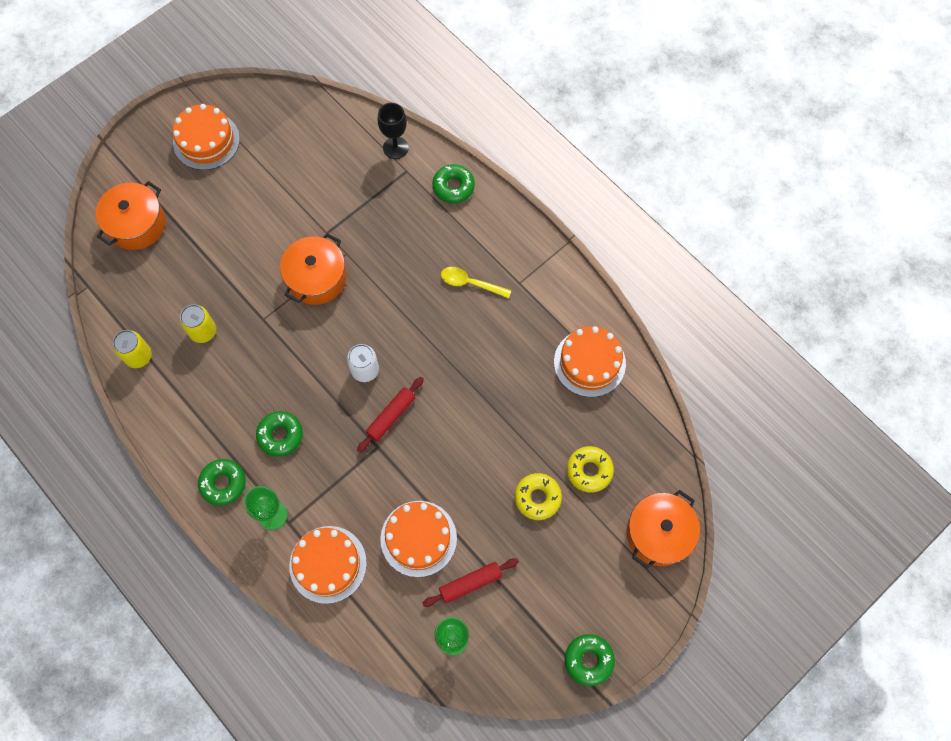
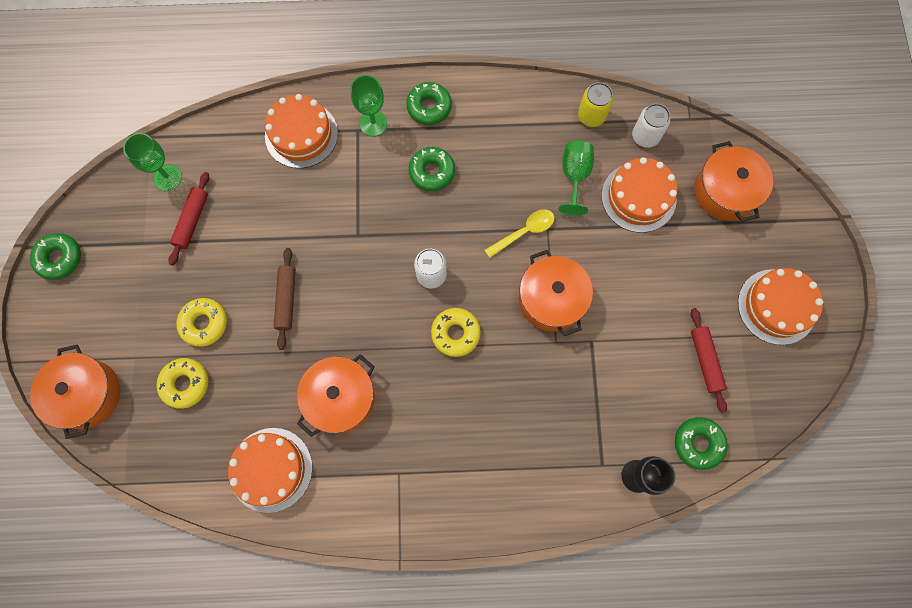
camera: 130 degrees right, 5 degrees up
yellow can [180,304,216,343] -> green goblet [558,141,594,216]
red rolling pin [357,377,424,453] -> red rolling pin moved to [691,308,727,413]
orange cake [381,501,457,577] -> orange cake moved to [602,157,678,233]
green donut [432,164,475,203] -> green donut moved to [675,417,728,470]
yellow spoon [441,267,512,298] -> yellow spoon moved to [484,209,554,258]
none -> brown rolling pin [274,248,296,350]
none -> orange pot [297,354,375,437]
none -> yellow donut [431,308,481,357]
none -> white can [632,104,670,148]

